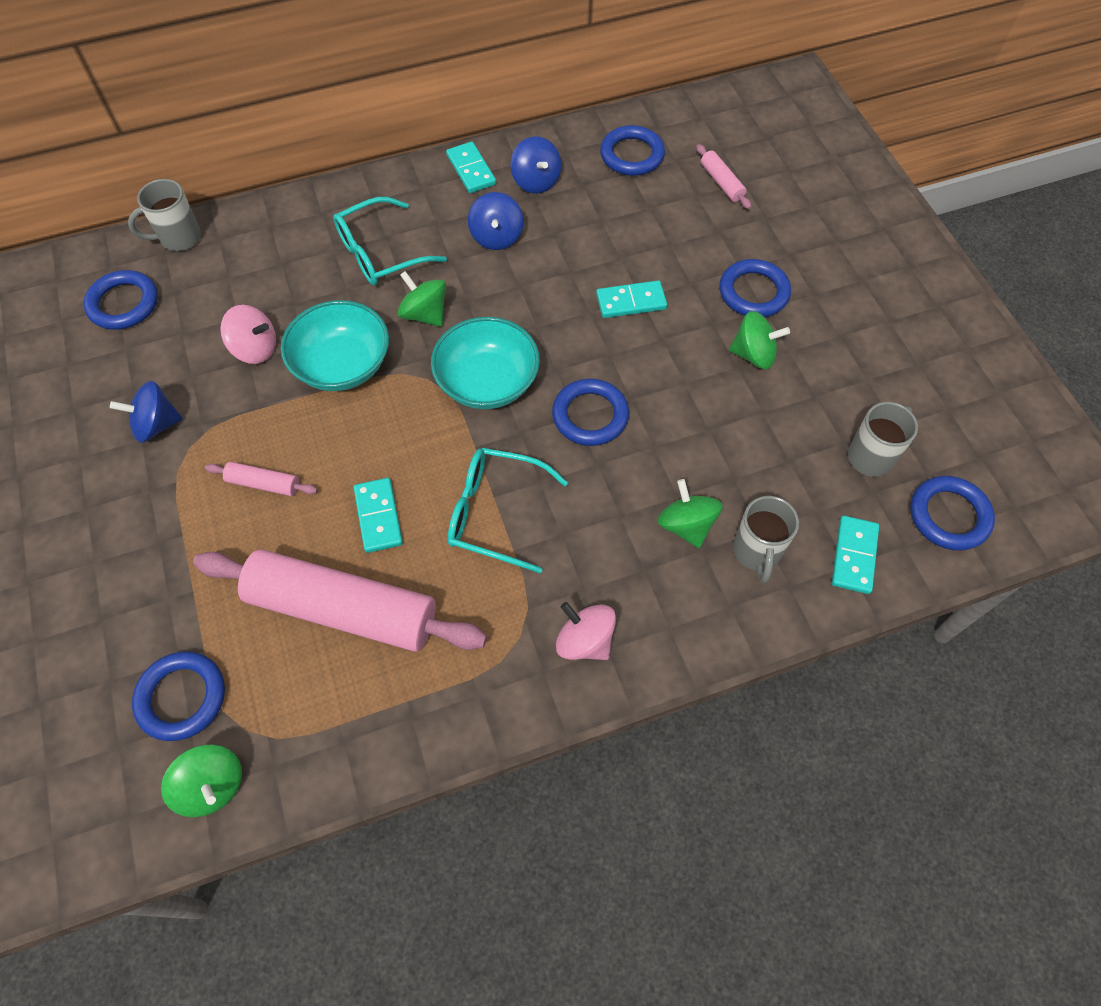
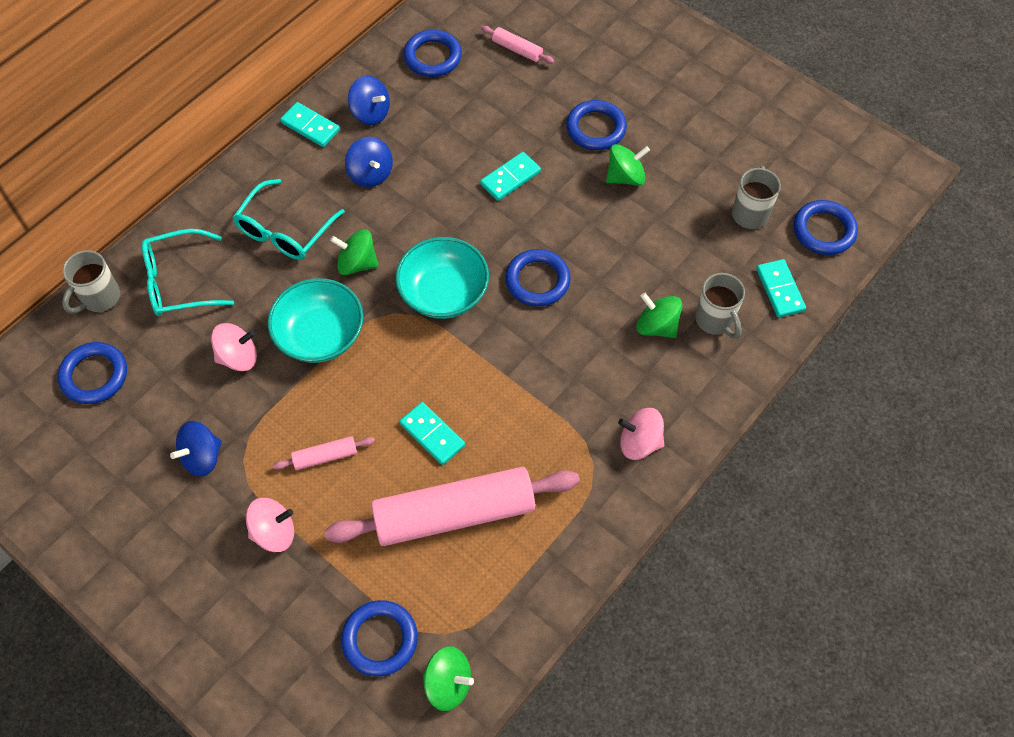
camera: 30 degrees left, 0 degrees up
turquoise glasses [448,448,568,573] -> turquoise glasses moved to [142,229,234,316]
none -> pink spinning top [246,498,294,552]

